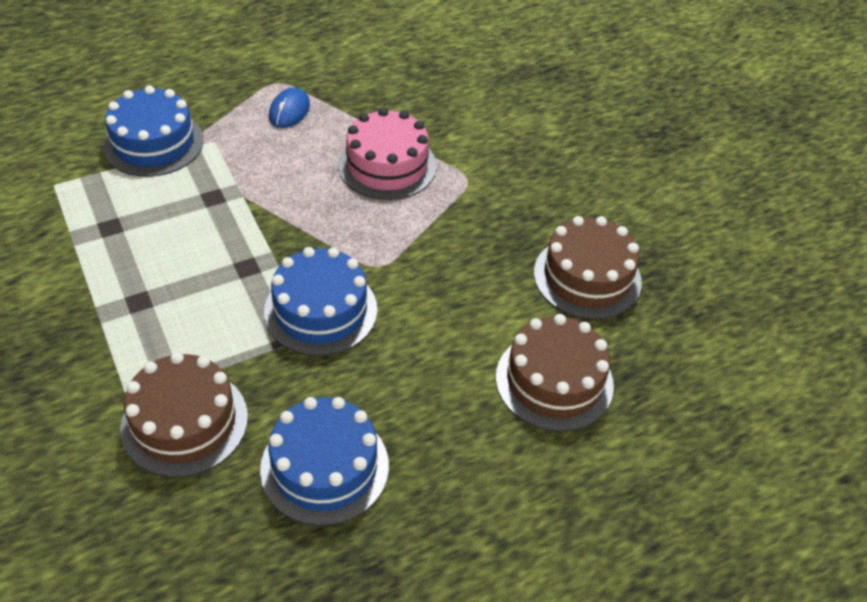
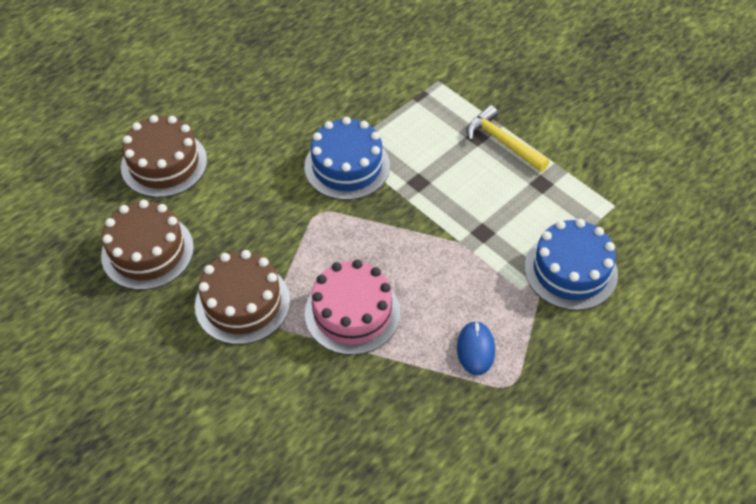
camera: 165 degrees right, 5 degrees up
brown cake [120,352,248,477] -> brown cake moved to [195,250,290,345]
blue cake [260,397,389,526] -> none
none -> yellow hammer [467,105,550,172]

